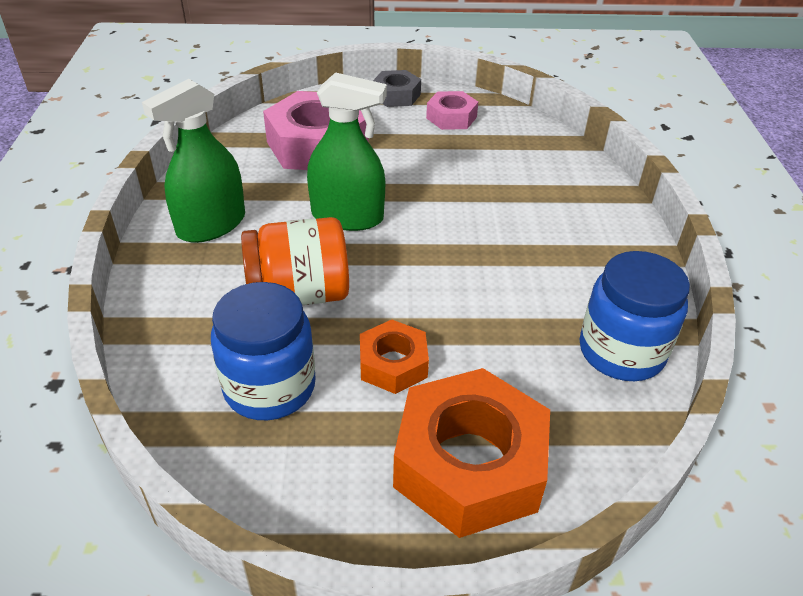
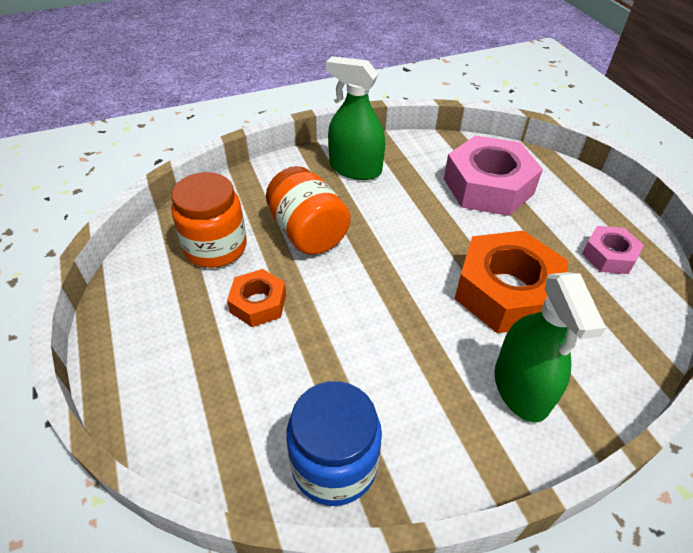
camera: 70 degrees right, 5 degrees up
blue jar [211,282,316,420] -> orange jar [171,172,247,268]
green spray bottle [307,72,387,231] -> green spray bottle moved to [494,272,606,422]
grey nut [373,70,421,107] -> none
orange nut [393,368,550,538] -> orange nut moved to [455,231,568,333]

